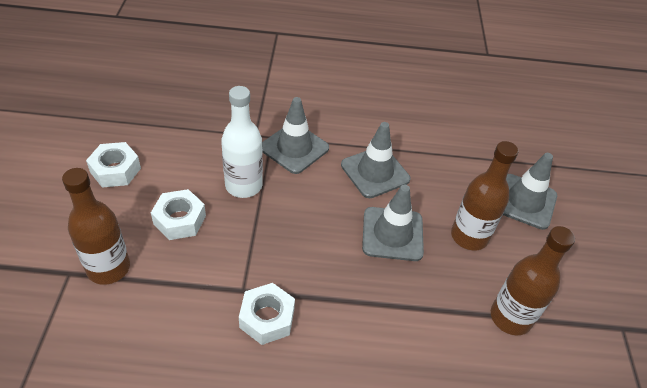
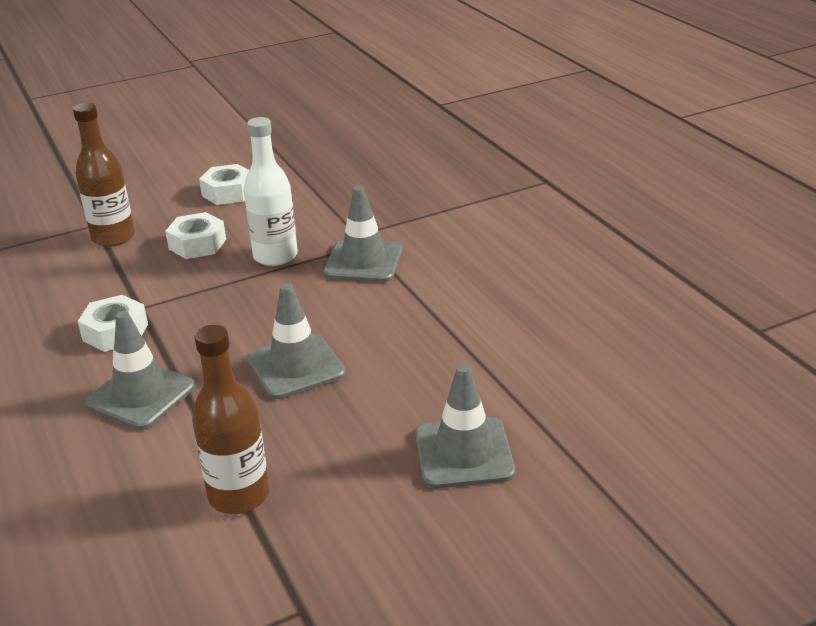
camera: 65 degrees right, 15 degrees down
grey traffic cone [341,122,410,198] -> grey traffic cone moved to [85,311,195,430]
brown bottle [451,141,519,251] -> none

